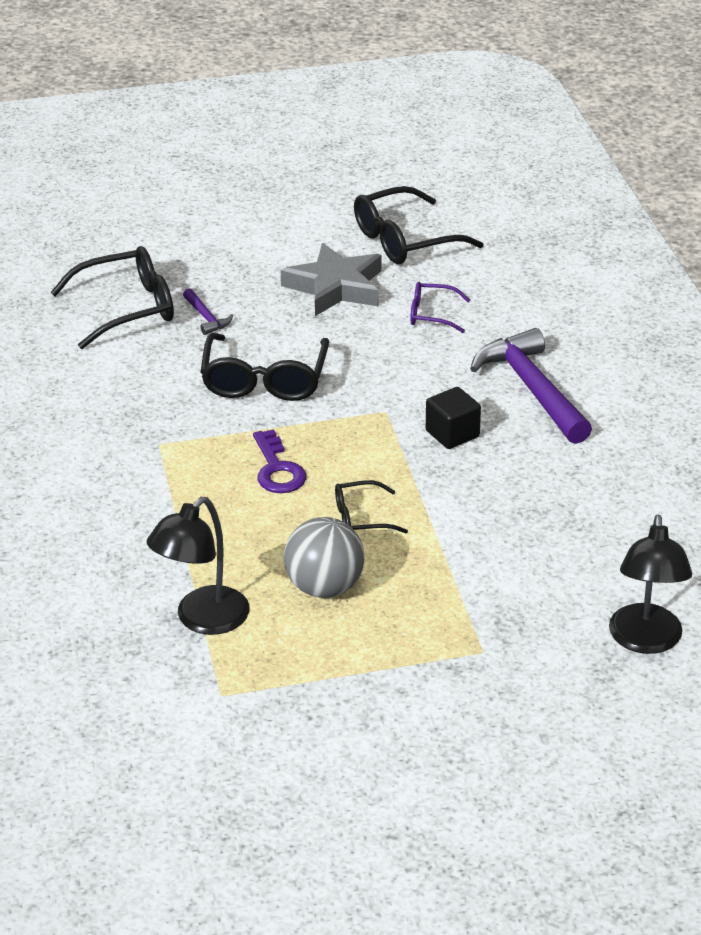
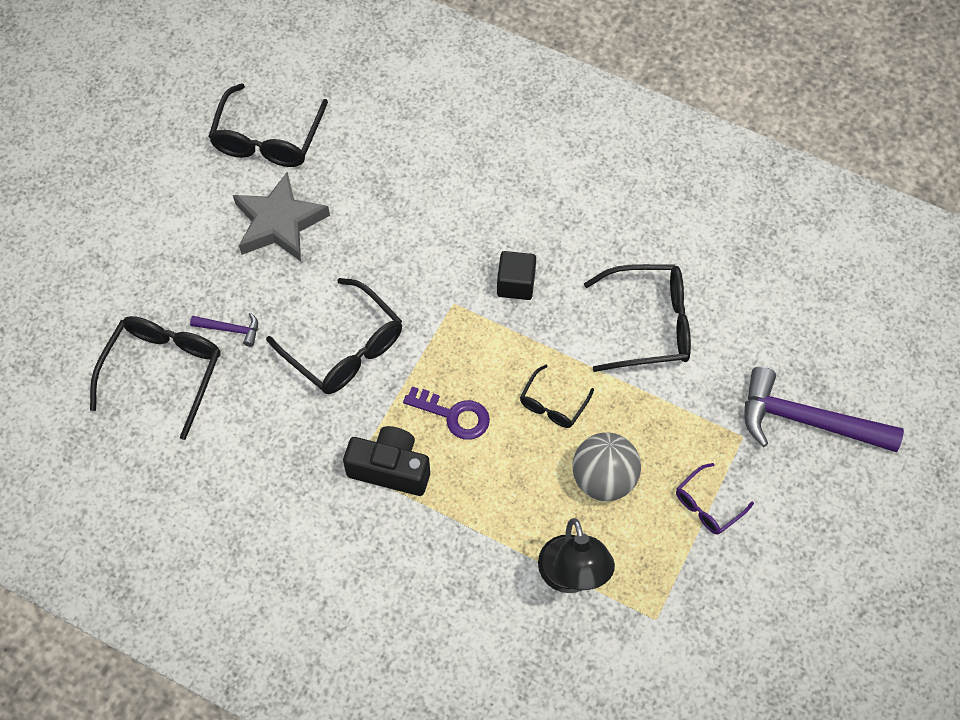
camera: 50 degrees left, 25 degrees up
purple glasses [410,282,470,333] -> purple glasses moved to [676,463,754,535]
purple hammer [470,328,592,444] -> purple hammer moved to [744,367,904,452]
black lamp [609,515,692,654] -> none
none -> black camera [343,426,430,496]
none -> black glasses [584,264,691,372]

